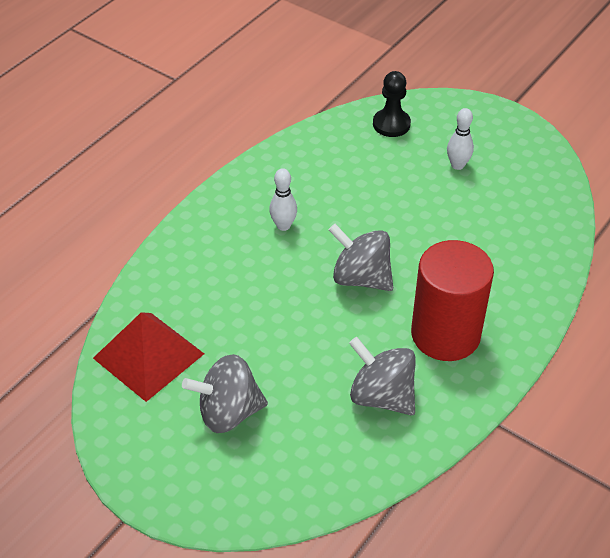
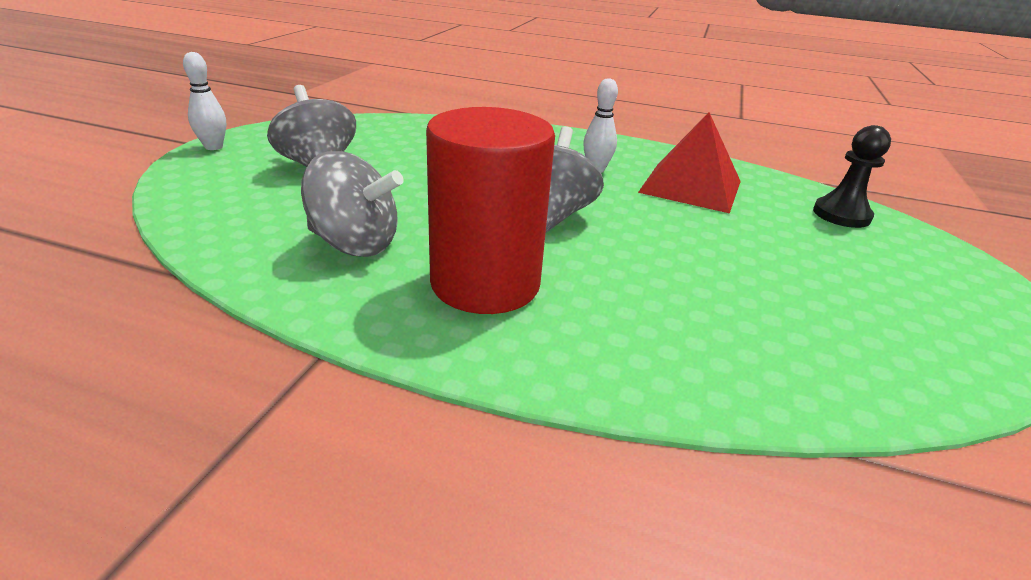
camera: 70 degrees right, 15 degrees down
red pyramid [93,312,204,402] -> red pyramid moved to [638,112,741,214]
grey spinning top [349,337,416,416] -> grey spinning top turned 90 degrees clockwise [301,151,404,257]
white bowling pin [447,108,474,170] -> white bowling pin moved to [183,52,226,150]

